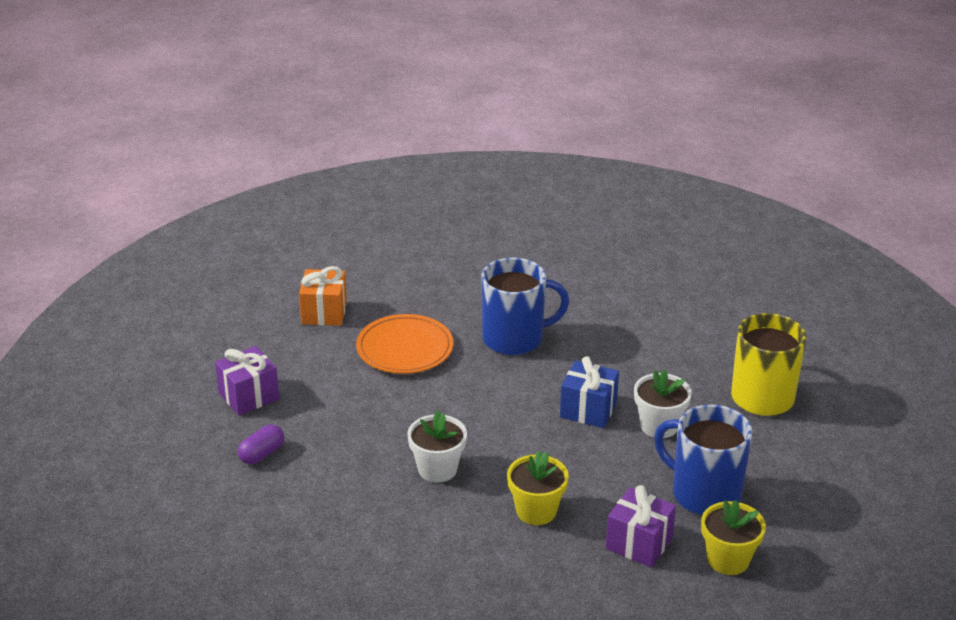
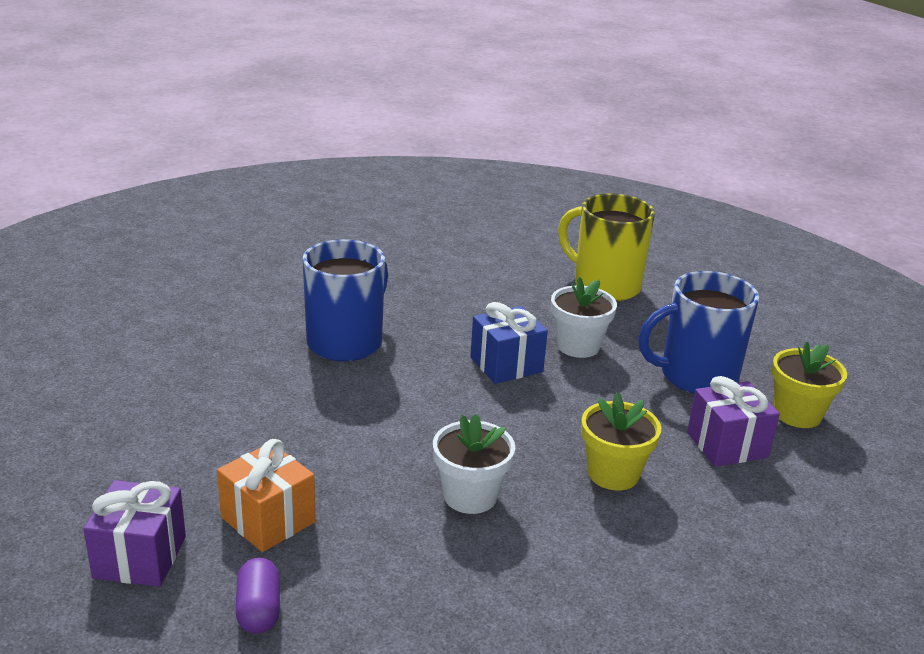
camera: 50 degrees left, 5 degrees down
orange gift [299,266,347,326] -> orange gift moved to [217,439,316,552]
orange plate [356,314,453,374] -> none

